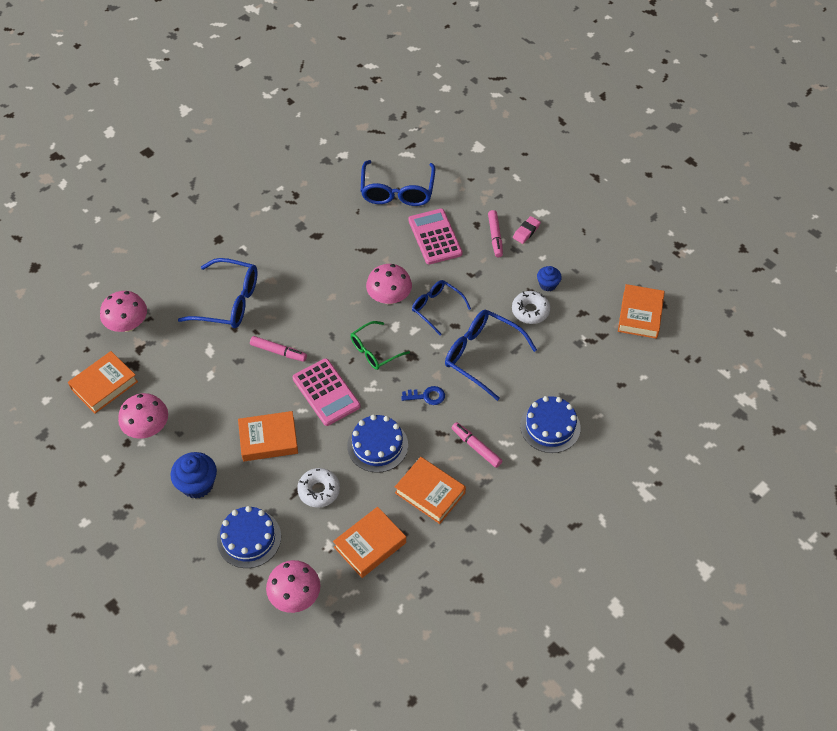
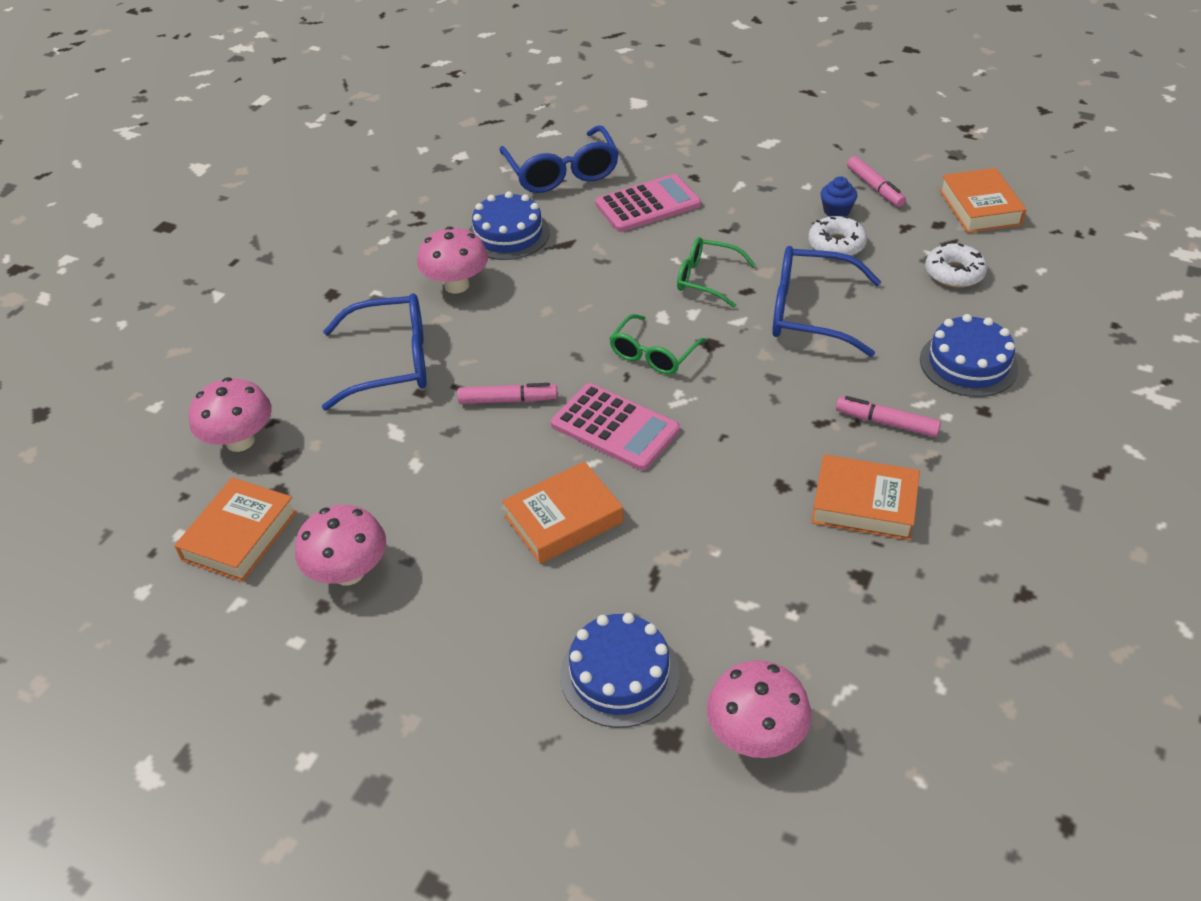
camera: 20 degrees left, 10 degrees down
blue cupcake [171,452,217,499] -> none
white donut [297,468,340,508] -> white donut moved to [925,243,987,288]
orange book [333,507,406,578] -> none
blue cake [347,415,408,473] -> blue cake moved to [469,191,550,260]
pink mushroom [366,264,412,305] -> pink mushroom moved to [417,226,488,293]
blue key [401,386,445,405] -> none
pink calculator [408,209,463,264] -> pink calculator turned 105 degrees clockwise [595,174,701,232]
blue glasses [412,280,471,335] -> green glasses [677,237,756,308]
pink marker [488,210,503,257] -> pink marker moved to [847,156,906,207]
pink eraser [513,216,541,244] -> none

